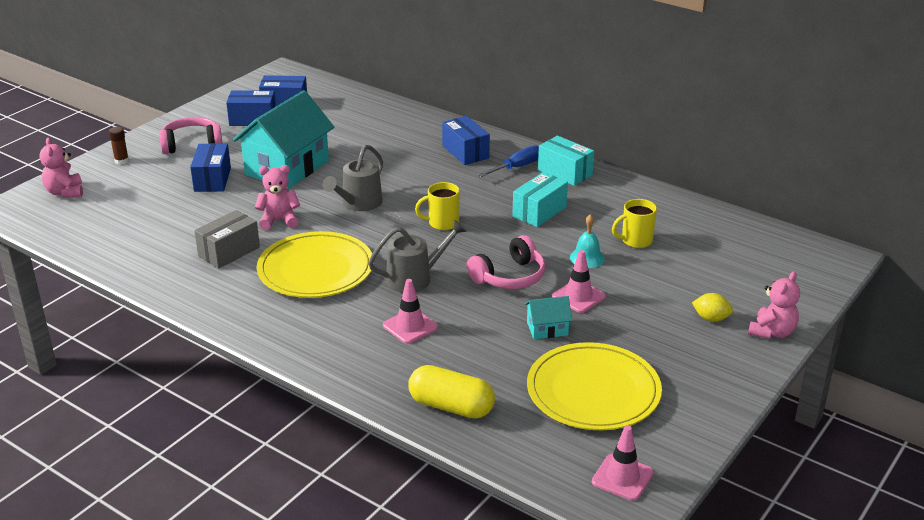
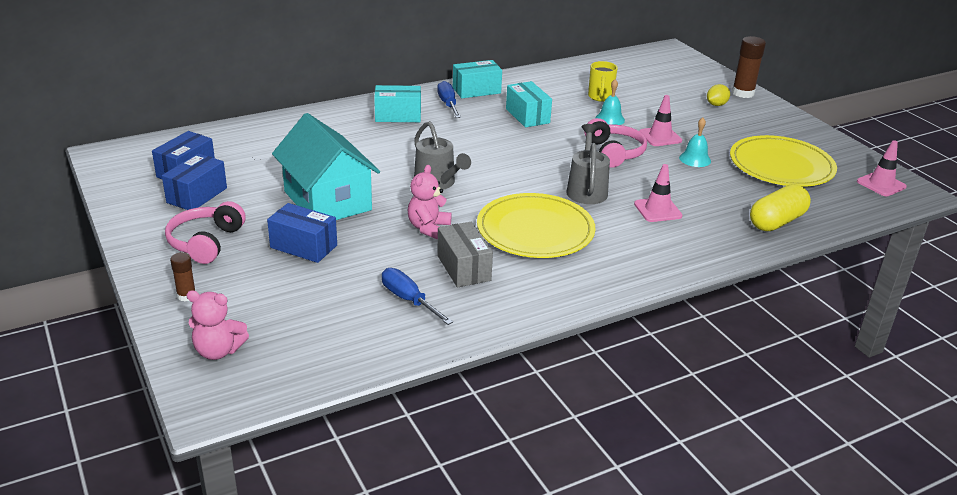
camera: 65 degrees left, 0 degrees up
yellow mug [415,182,460,230] -> none
blue box [442,116,490,165] -> turquoise box [374,85,421,122]
turquoise house [525,296,572,339] -> turquoise bell [679,117,711,167]
pink teddy bear [748,272,800,339] -> brown glue stick [732,36,766,98]
none -> blue screwdriver [382,268,453,325]

